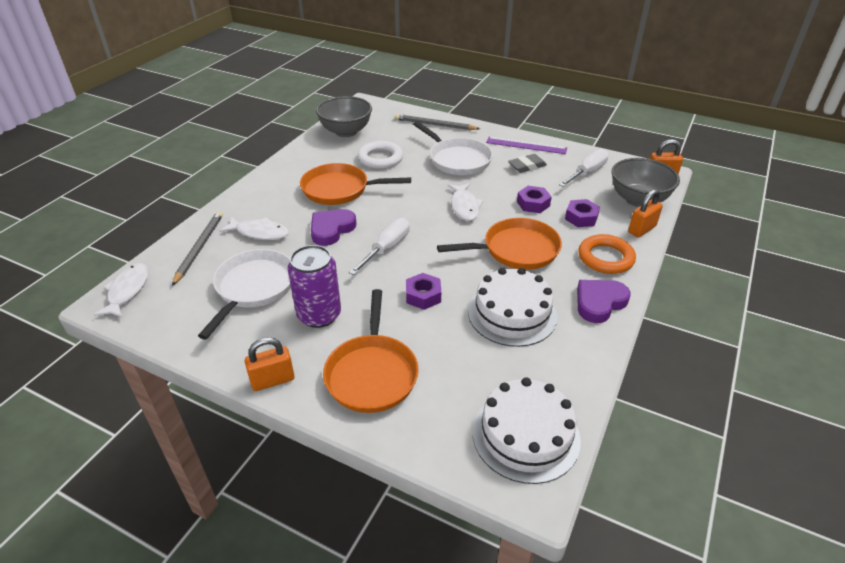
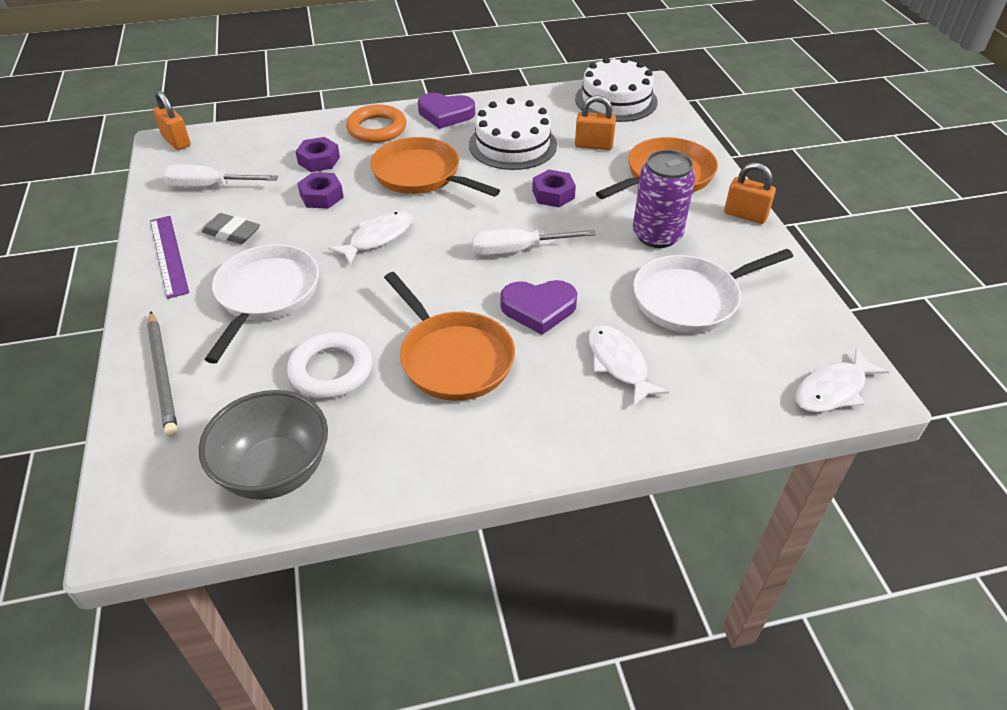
camera: 130 degrees left, 5 degrees up
grey pencil [172,211,223,286] -> none
grey bowl [612,158,680,207] -> none
orange padlock [628,189,663,237] -> orange padlock moved to [575,95,616,150]

